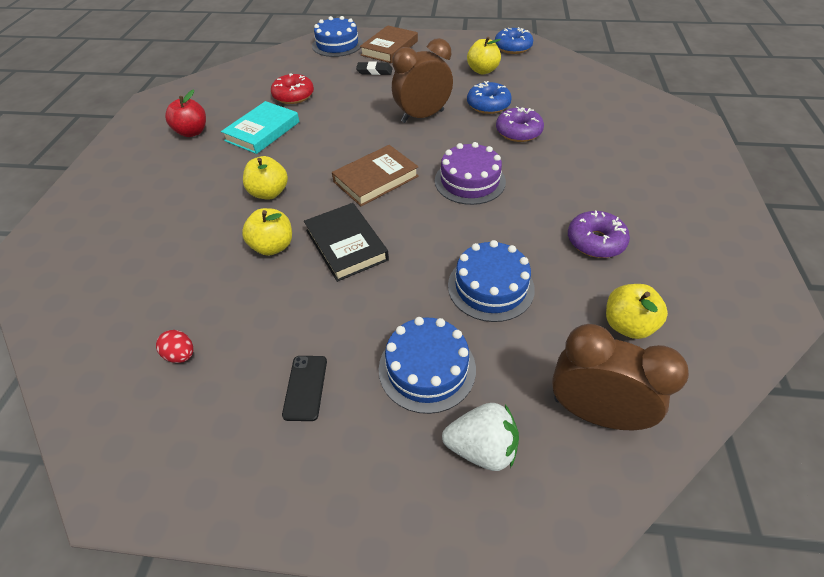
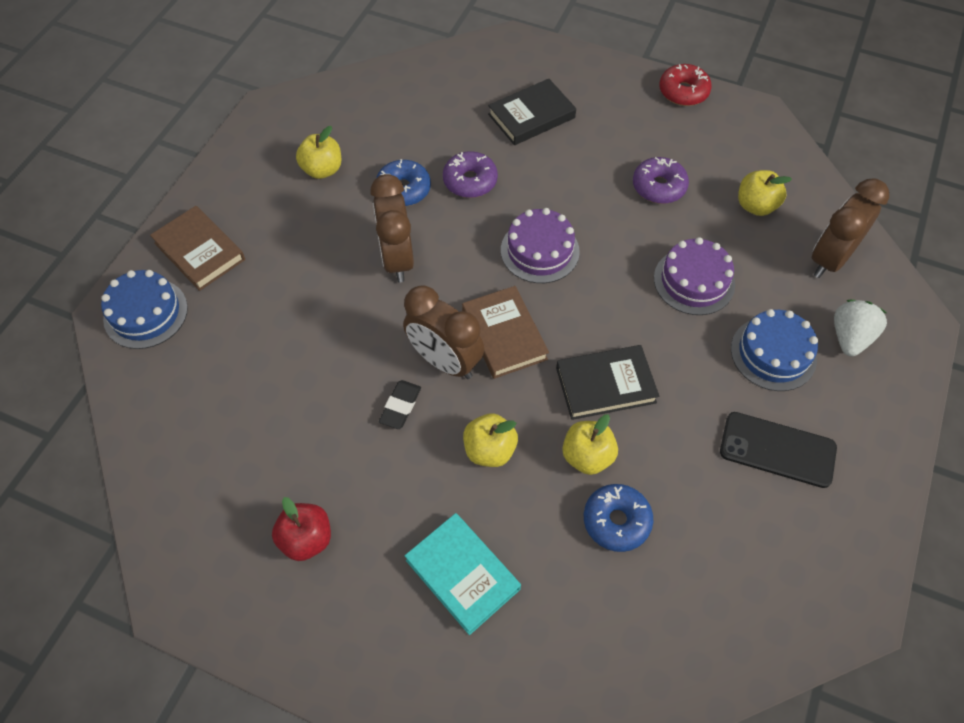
camera: 75 degrees left, 10 degrees up
red egg [156,330,193,363] -> none
turquoise book [221,101,299,154] -> turquoise book moved to [405,513,521,635]
red donut [271,74,314,104] -> red donut moved to [659,64,712,106]
black phone [282,356,327,421] -> black phone [720,412,837,488], size x1.70
black eraser [356,61,393,75] -> black eraser moved to [379,380,421,429]
blue cake [448,240,535,322] -> purple cake [654,237,735,315]
blue donut [495,27,533,54] -> blue donut moved to [584,484,654,552]
none -> brown clock [403,285,484,379]
none -> black book [488,79,576,145]

